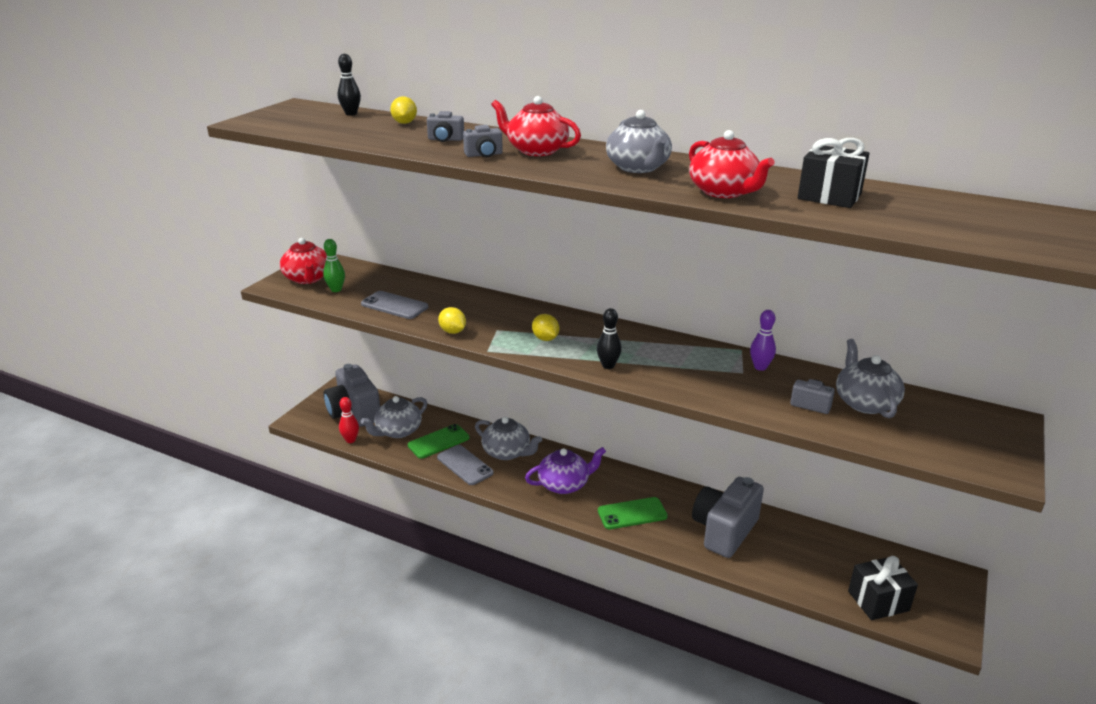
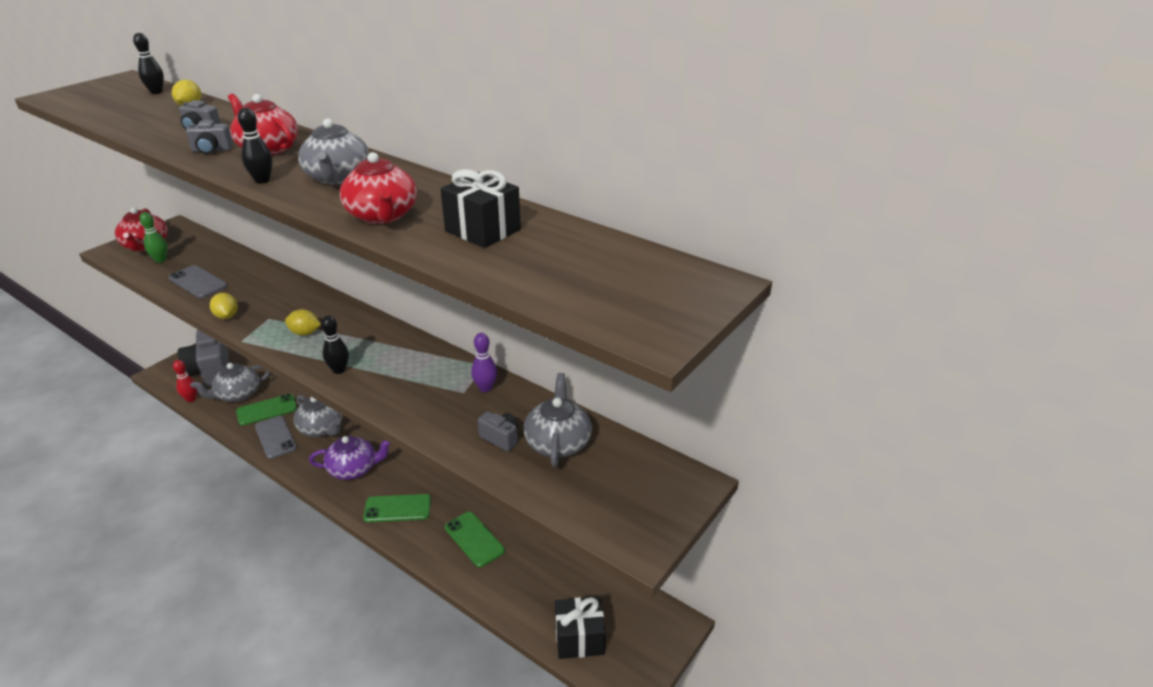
camera: 10 degrees right, 5 degrees up
yellow lemon [532,314,559,341] -> yellow lemon turned 60 degrees counterclockwise [285,309,321,336]
grey camera [692,477,764,558] -> green phone [445,512,505,567]
none -> black bowling pin [238,108,273,184]

